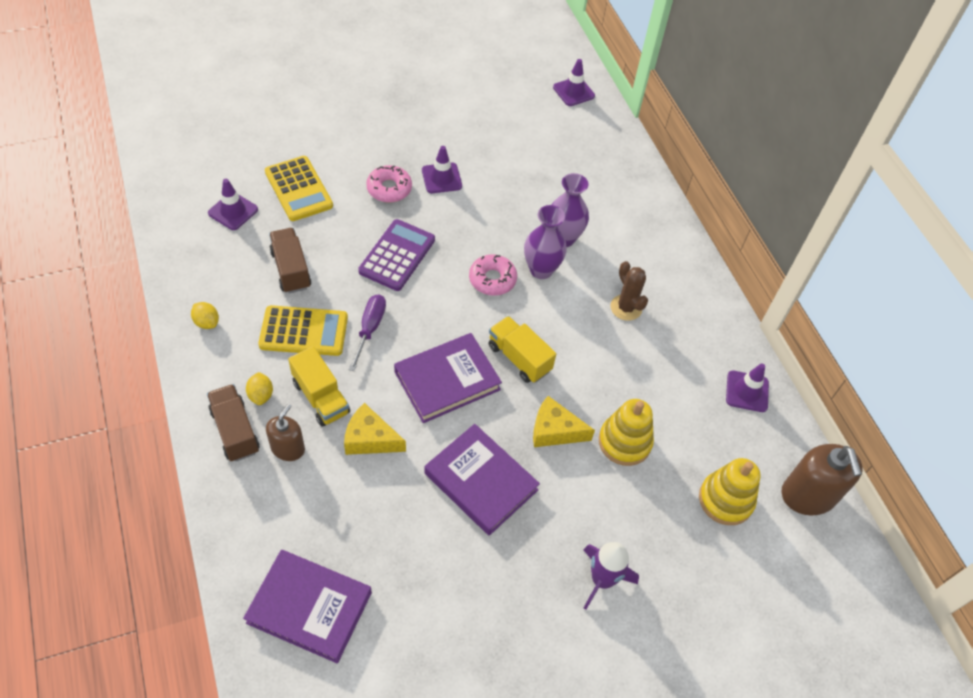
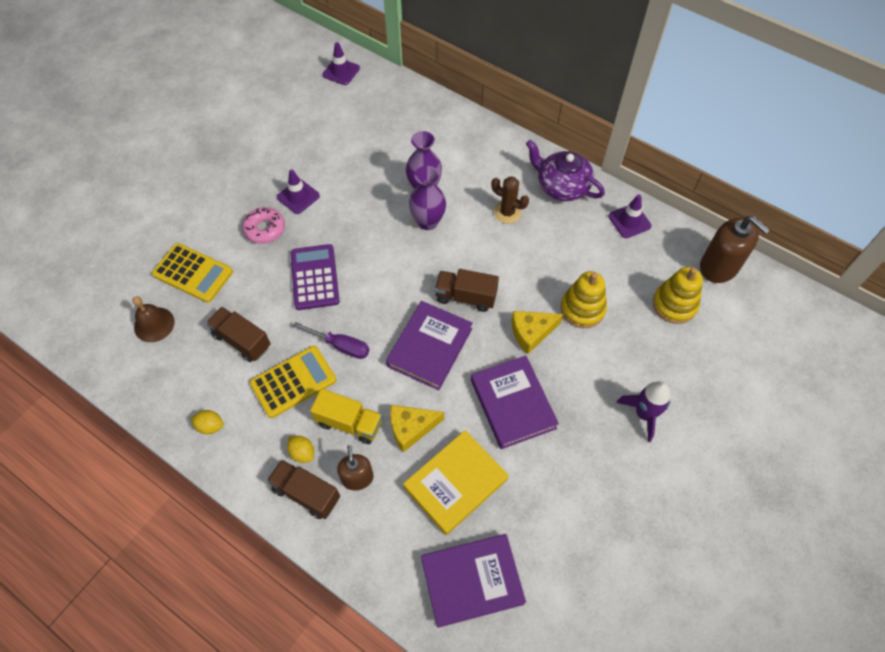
camera: 30 degrees left, 5 degrees up
purple traffic cone [208,179,258,230] -> brown bell [132,296,175,342]
purple screwdriver [349,294,386,371] -> purple screwdriver turned 135 degrees clockwise [293,322,369,359]
purple book [424,424,540,536] -> purple book turned 60 degrees clockwise [471,355,559,449]
pink donut [469,254,517,296] -> none
yellow truck [488,316,556,383] -> brown truck [435,269,499,312]
none -> yellow book [403,430,509,535]
none -> purple teapot [526,140,605,201]

